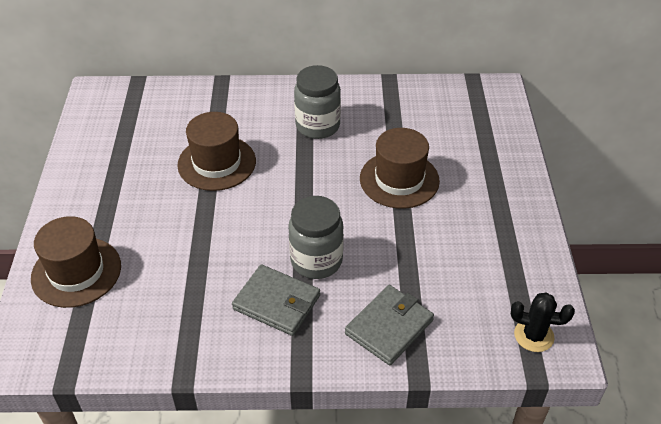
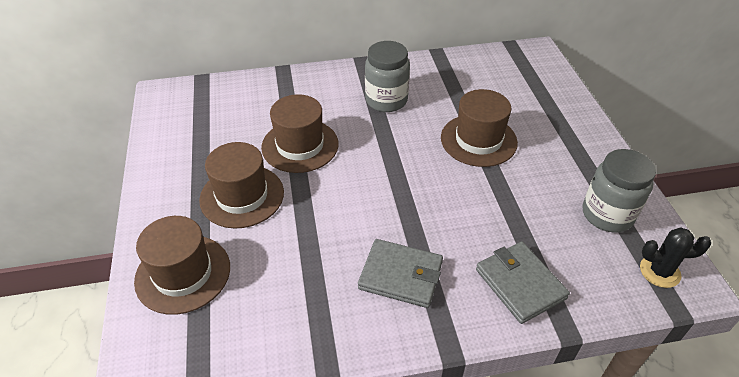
camera: 10 degrees left, 0 degrees up
grey jar [288,196,344,279] -> grey jar moved to [583,149,656,233]
grey wallet [345,285,434,366] -> grey wallet turned 60 degrees counterclockwise [476,241,570,324]
none -> brown hat [199,142,284,229]

